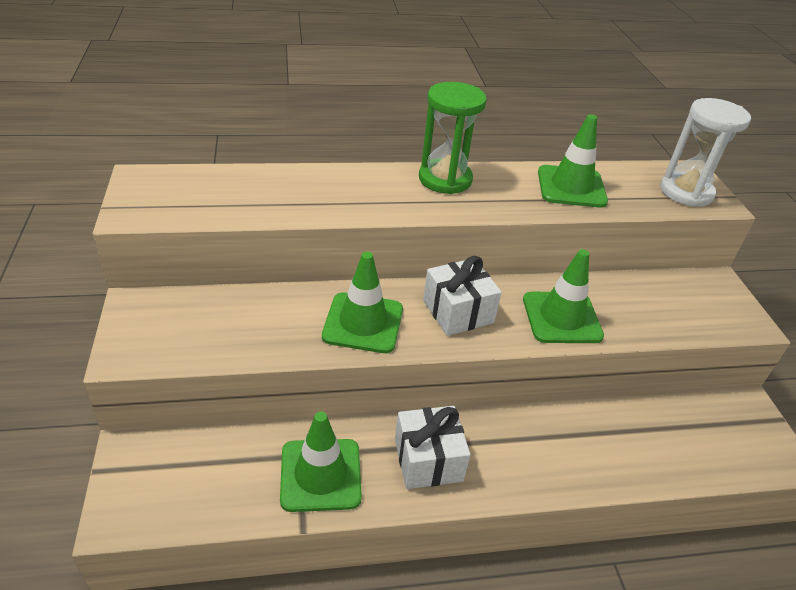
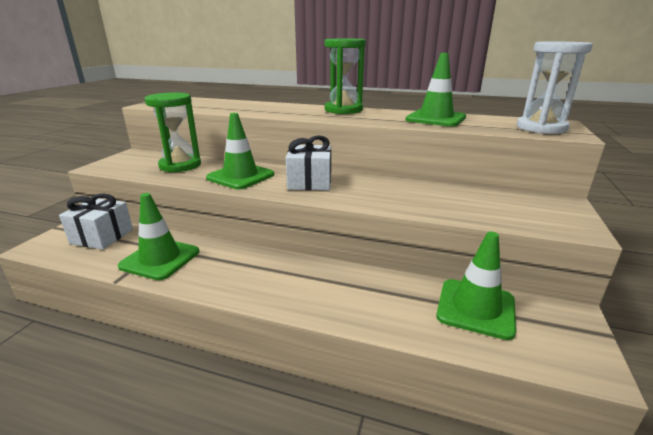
camera: 30 degrees right, 15 degrees down
white gift [395,406,471,489] -> white gift moved to [59,193,133,249]
green traffic cone [523,249,604,343] -> green traffic cone moved to [436,231,516,340]
none -> green hourglass [145,93,201,172]

